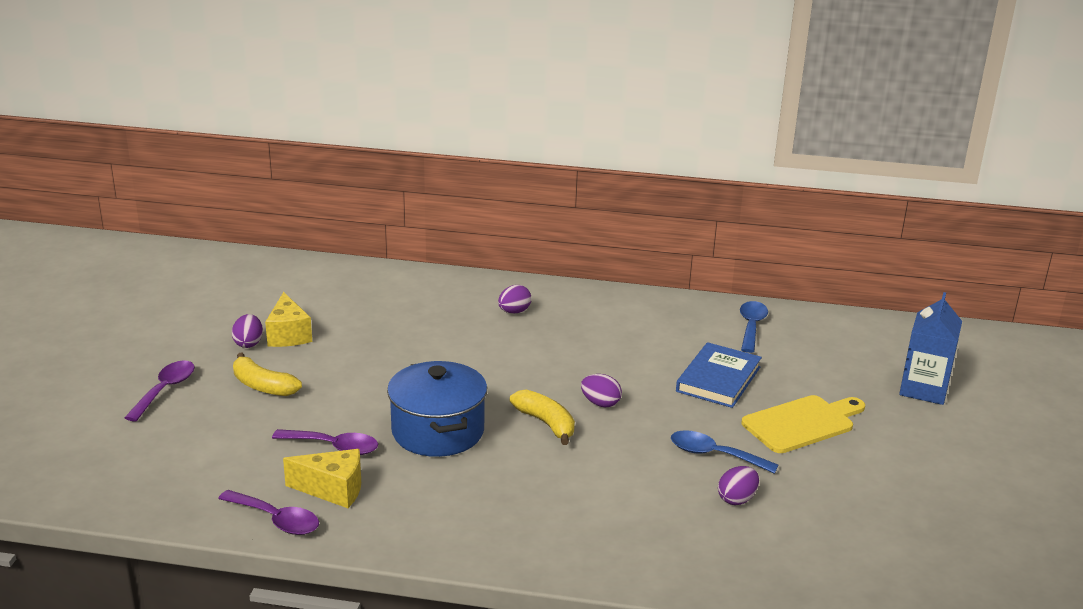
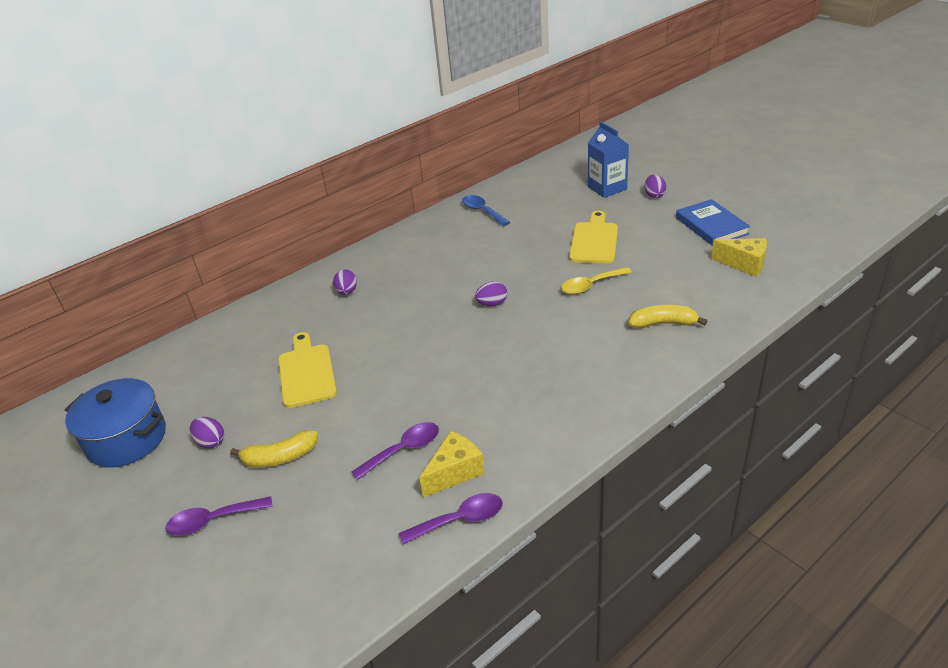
camera: 45 degrees left, 10 degrees up
purple spoon [124,360,195,422] -> purple spoon turned 75 degrees counterclockwise [165,496,273,536]
yellow cheese [265,292,312,347] -> yellow cheese moved to [711,238,767,277]
blue pot [387,361,487,457] -> blue pot moved to [65,378,166,468]
yellow banana [510,390,575,445] -> yellow banana moved to [629,305,707,328]
blue spoon [671,430,778,474] -> yellow spoon [561,267,632,294]
blue book [676,342,762,408] -> blue book moved to [676,199,750,246]
purple egg [718,466,759,505] -> purple egg moved to [645,175,666,198]
none -> yellow cutting board [278,332,337,408]

